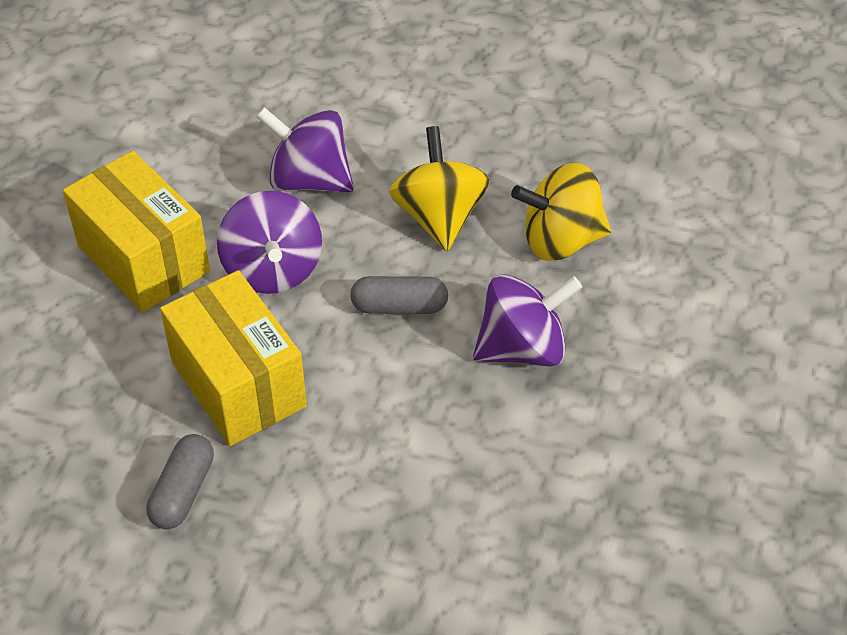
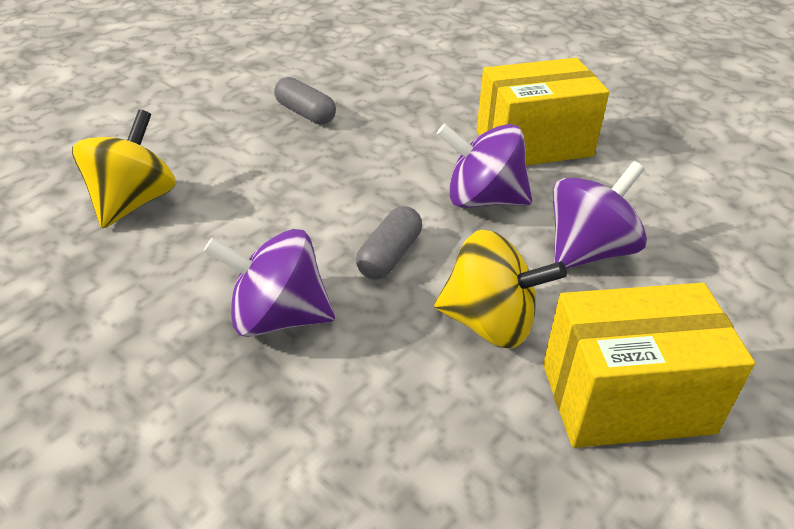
camera: 115 degrees right, 10 degrees down
yellow box [160,270,307,446] -> yellow box moved to [543,283,755,448]
purple spinning top [473,274,582,367] -> purple spinning top turned 90 degrees clockwise [204,229,335,337]
yellow spinning top [511,163,611,261] -> yellow spinning top moved to [72,109,176,228]

